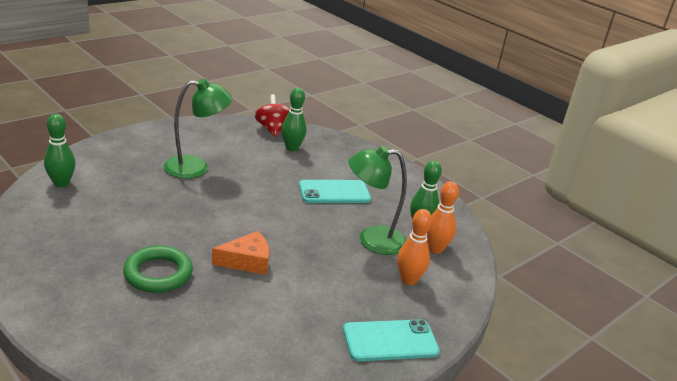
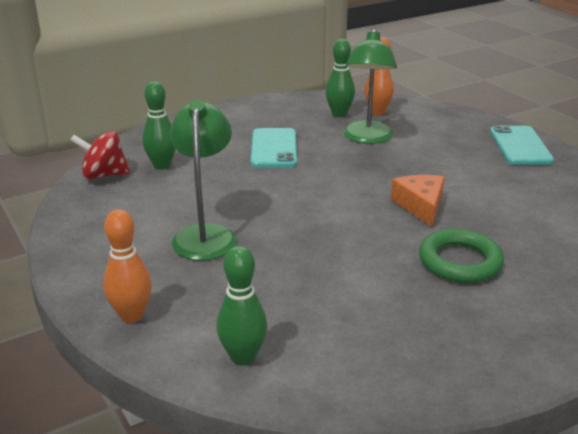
camera: 75 degrees left, 0 degrees up
orange bowling pin [397,209,432,285] -> orange bowling pin moved to [103,209,152,323]

